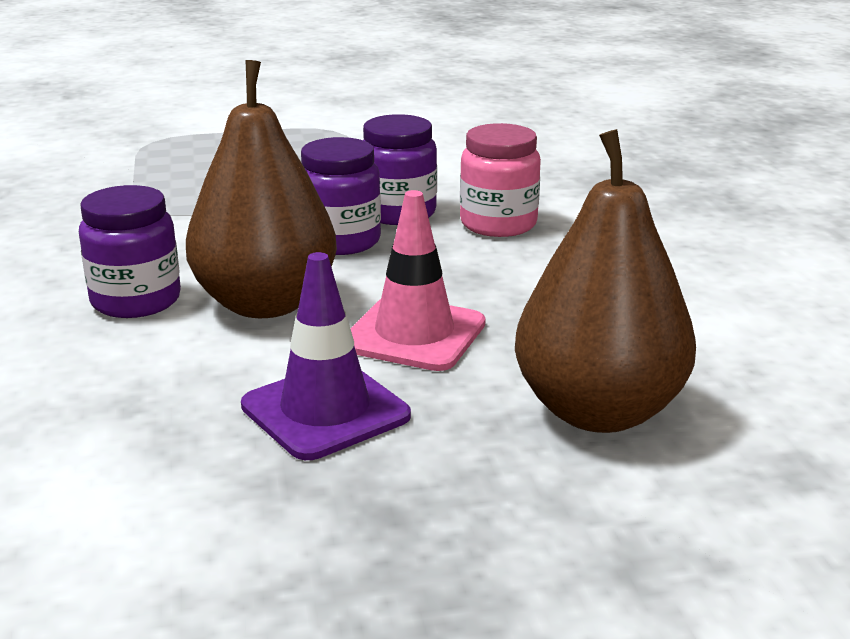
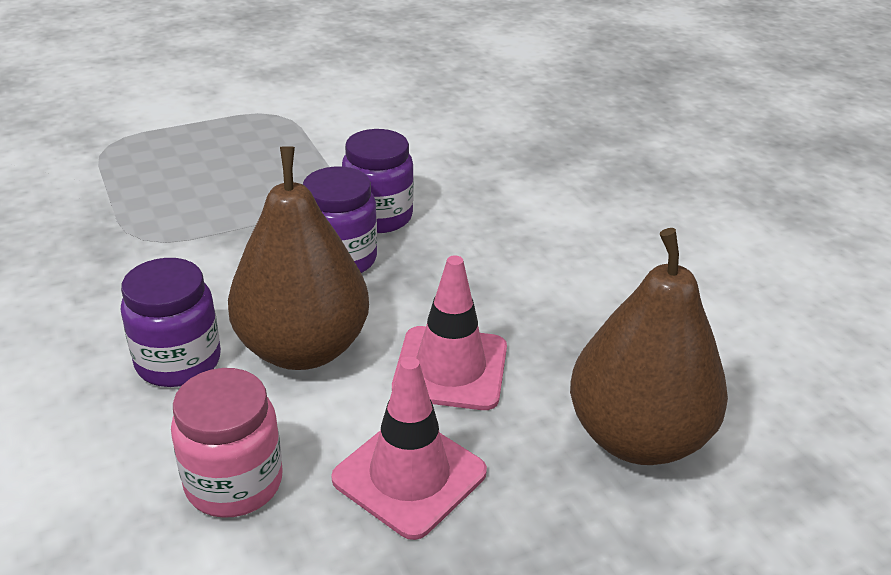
camera: 15 degrees left, 10 degrees up
purple traffic cone [241,252,411,460] -> pink traffic cone [331,357,487,540]
pink jar [460,123,541,237] -> pink jar moved to [171,368,283,518]

